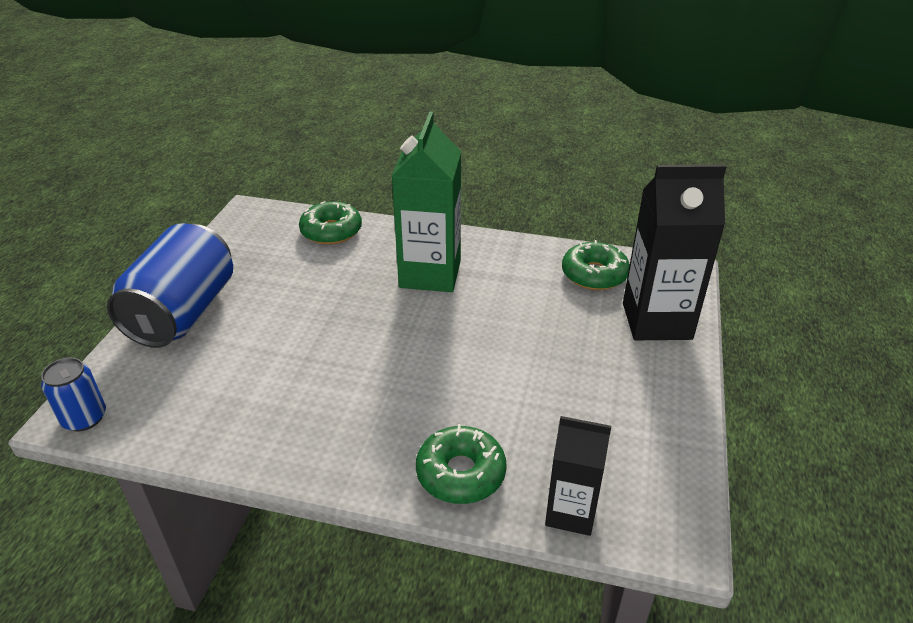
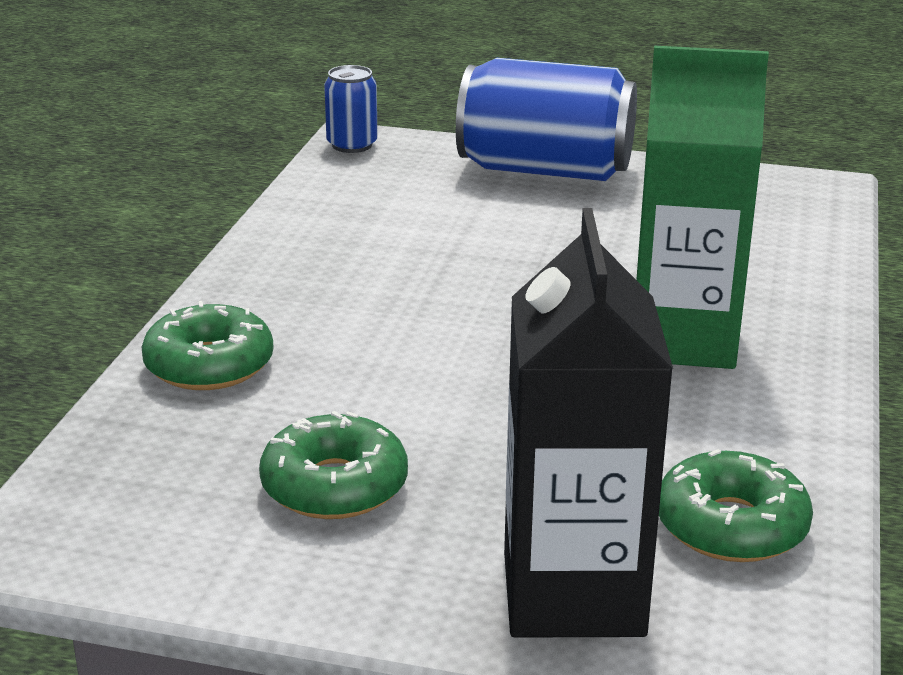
camera: 90 degrees right, 10 degrees down
green donut [299,201,362,245] -> green donut moved to [259,411,408,519]
black carton [545,416,611,536] -> none

